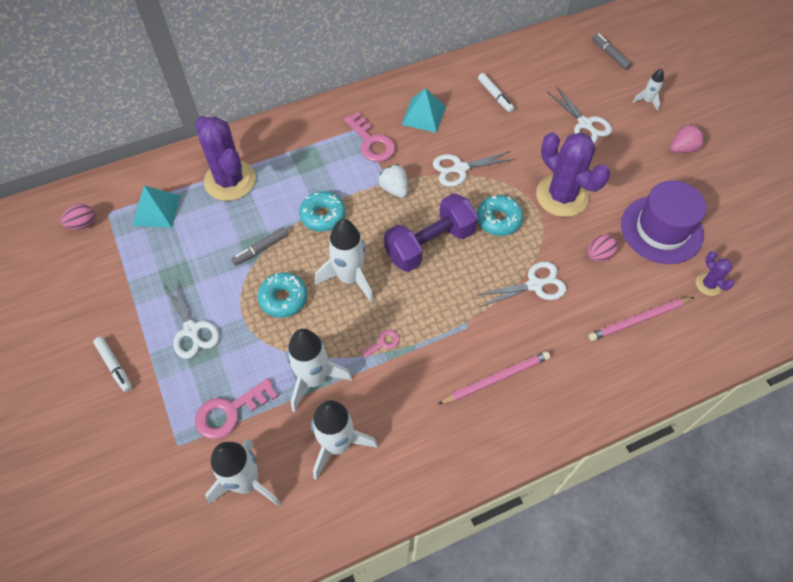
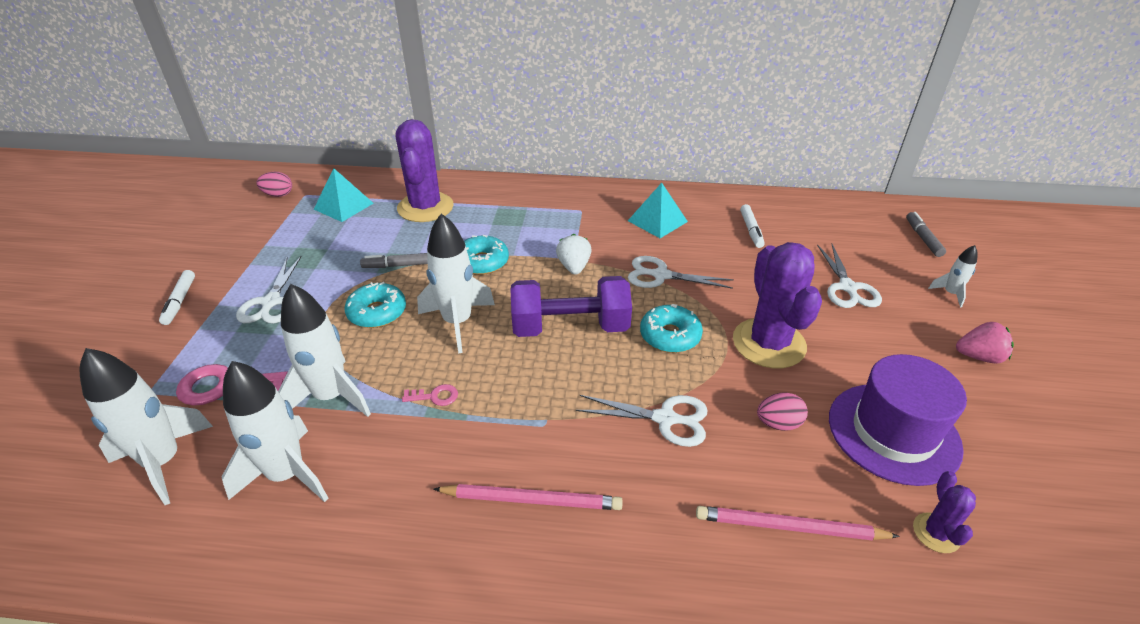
camera: 30 degrees right, 20 degrees down
pink key [344,112,395,162] -> none

